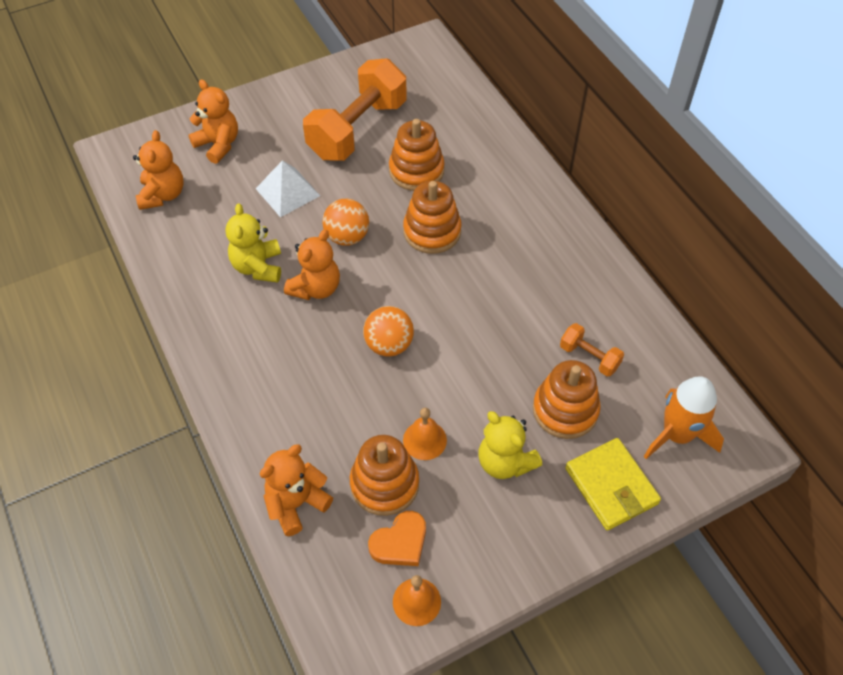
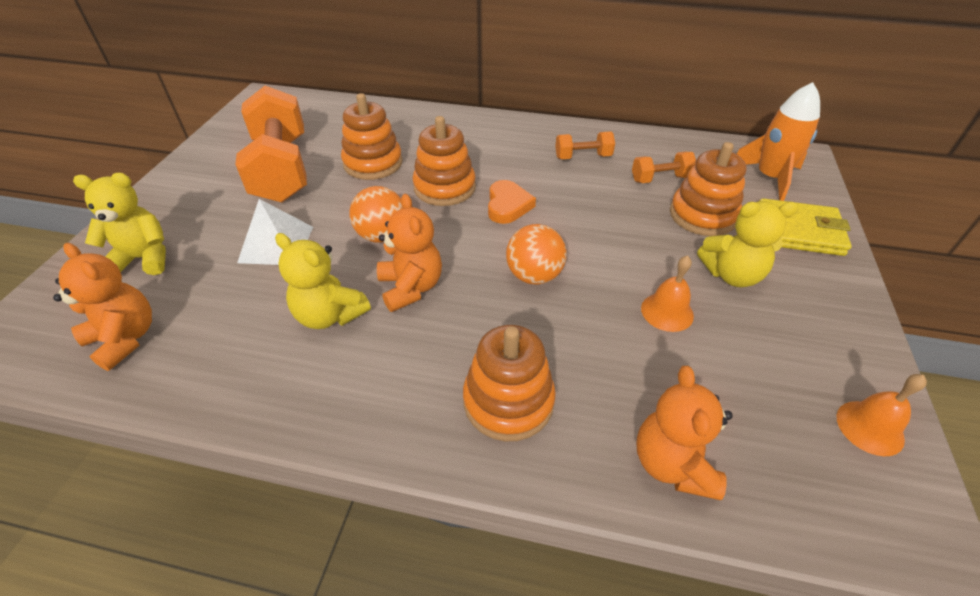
camera: 50 degrees left, 10 degrees down
orange teddy bear [188,79,238,164] -> yellow teddy bear [73,173,166,275]
orange stacking toy [350,435,419,516] -> orange stacking toy moved to [463,325,556,441]
orange heart [368,511,426,566] -> orange heart moved to [488,180,536,224]
none -> orange dumbbell [555,132,615,159]

